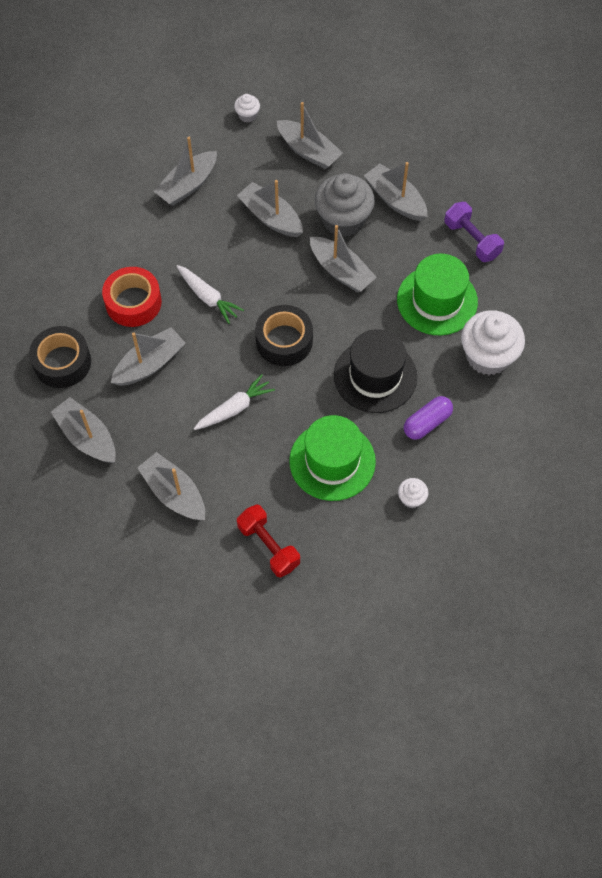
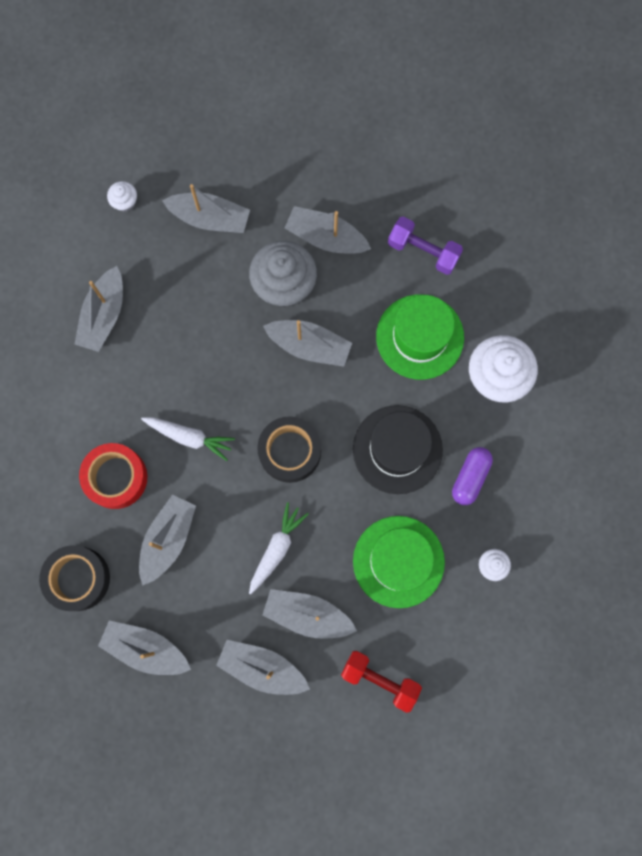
camera: 25 degrees left, 15 degrees up
grey boat [237,180,303,237] -> grey boat moved to [263,589,357,639]

